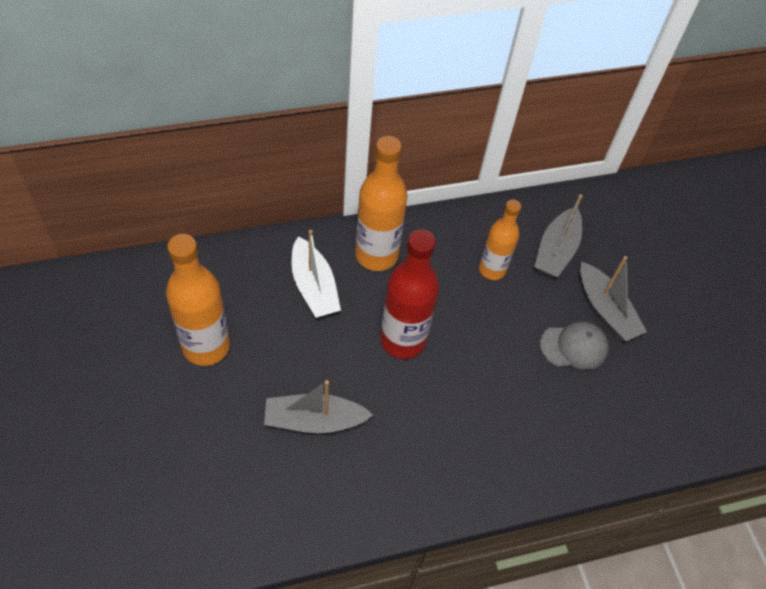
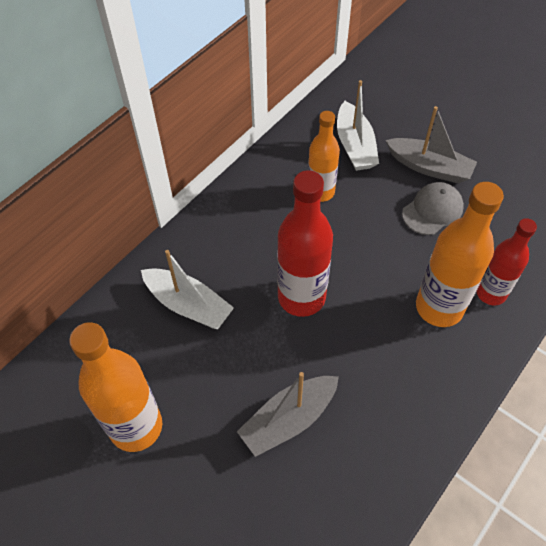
camera: 30 degrees left, 0 degrees up
orange bottle [355,136,407,271] -> orange bottle moved to [416,182,504,327]
grey boat [534,194,582,278] -> white boat [337,80,379,171]
none -> red bottle [476,218,537,305]

